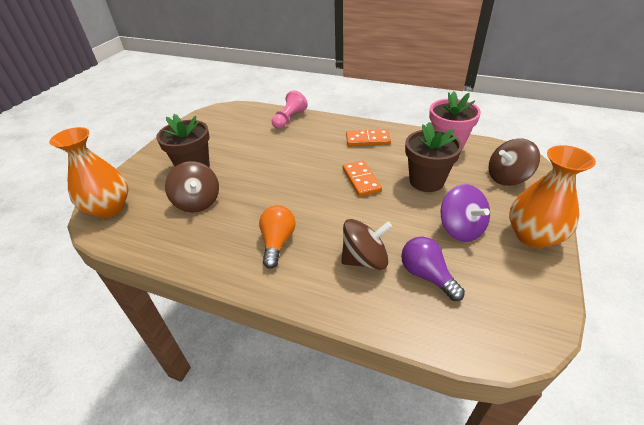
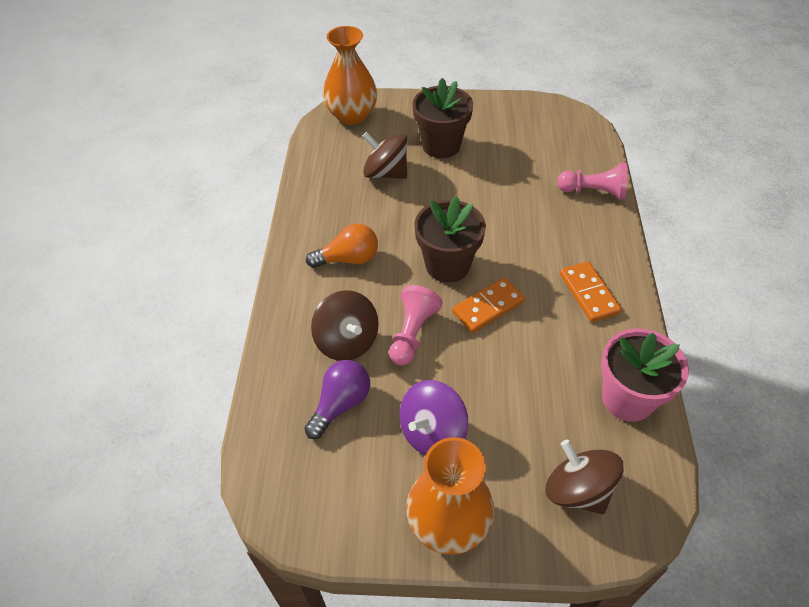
camera: 70 degrees right, 10 degrees up
brown spinning top [165,161,219,212] -> brown spinning top turned 75 degrees clockwise [362,132,407,179]
brown flower pot [405,122,462,192] -> brown flower pot moved to [414,196,486,282]
none -> pink pawn [389,285,442,366]

